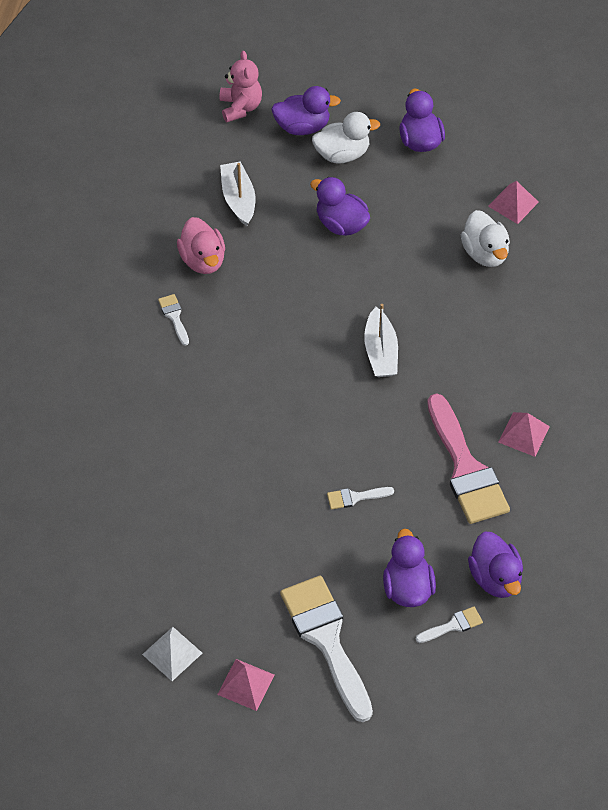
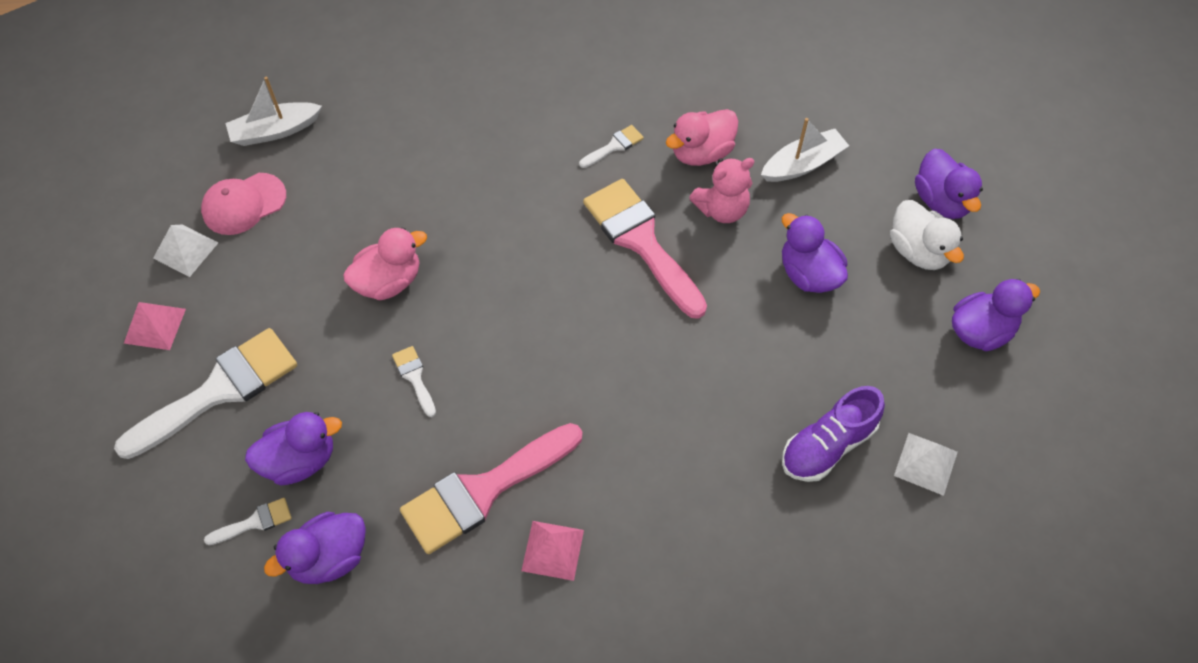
camera: 75 degrees right, 5 degrees up
pink teddy bear [220,51,262,122] -> pink teddy bear moved to [689,158,754,223]
purple duck [310,177,370,236] -> purple duck turned 60 degrees counterclockwise [782,213,848,293]
white boat [364,304,398,377] -> white boat moved to [225,76,322,146]
white brush [416,606,483,643] -> white brush turned 75 degrees counterclockwise [204,498,292,545]
white duck [461,210,510,267] -> purple shoe [782,386,885,482]
pink pyramid [488,181,539,224] -> white pyramid [894,433,958,496]
none -> pink cap [201,173,286,235]
none -> pink duck [343,227,427,300]
none -> pink brush [583,179,707,319]

